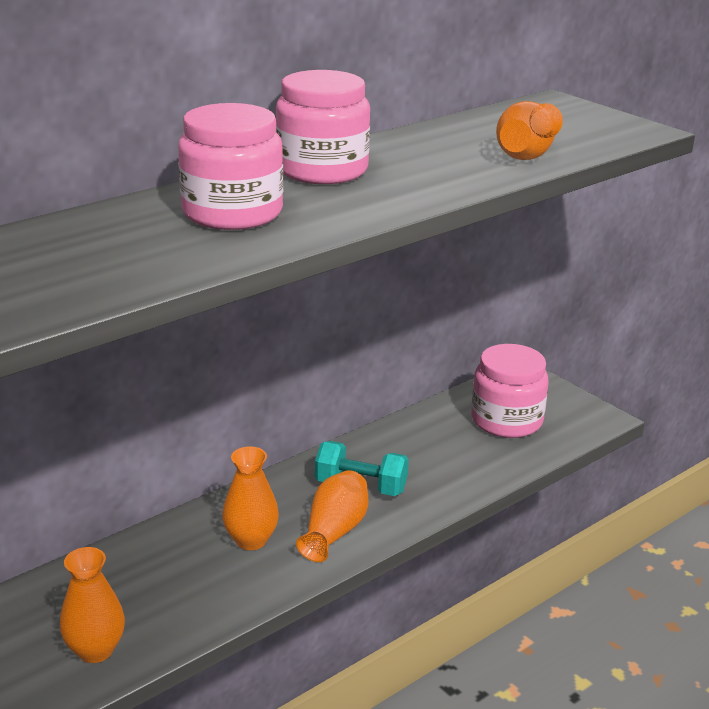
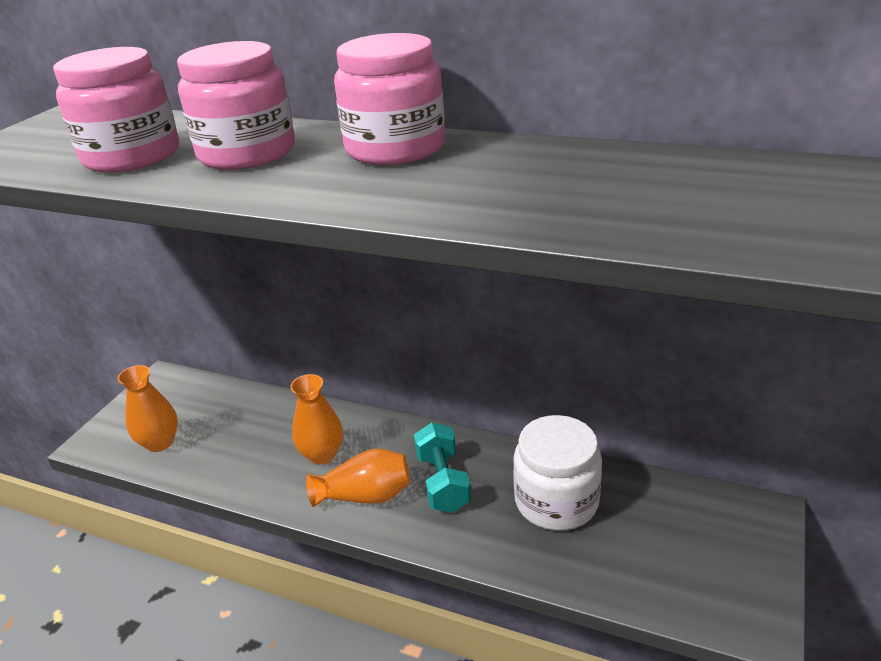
camera: 65 degrees right, 5 degrees up
pink jar [471,344,549,438] -> pink jar moved to [53,47,179,172]
orange vase [496,101,563,160] -> none
none -> white jar [513,415,602,531]

